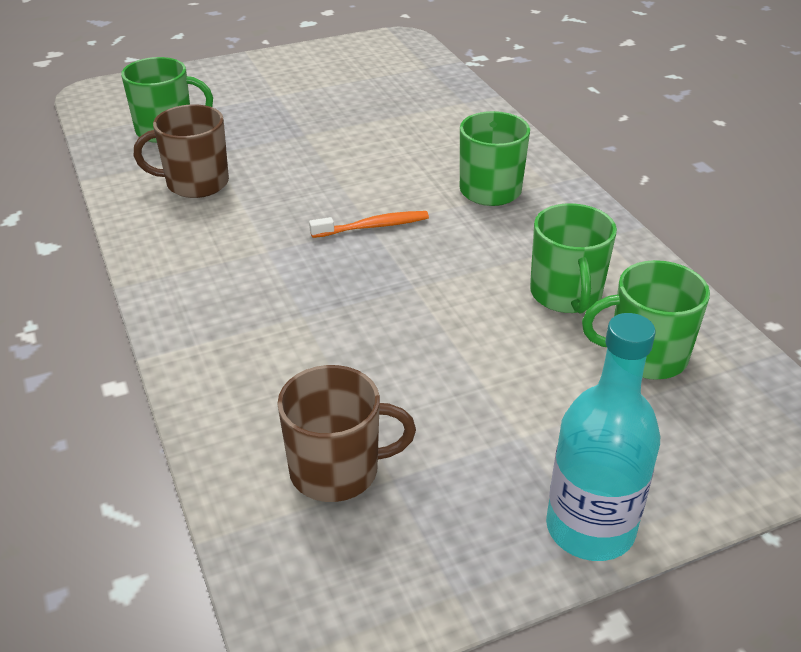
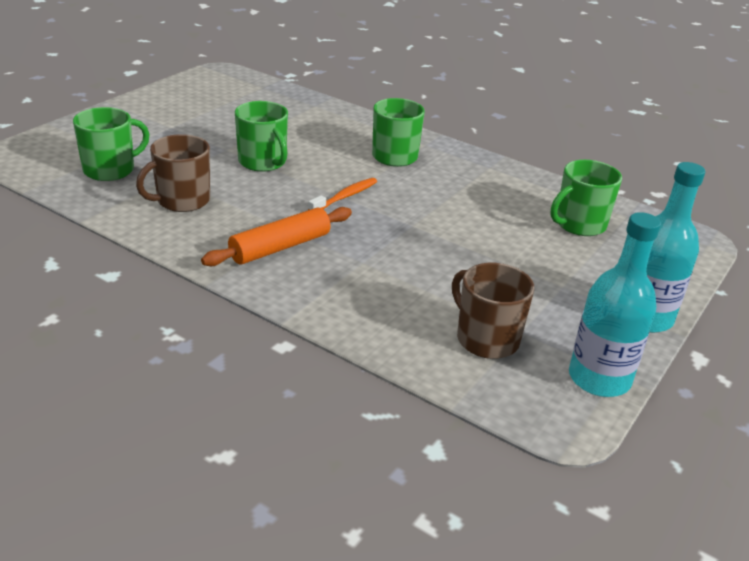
camera: 35 degrees left, 5 degrees down
brown mug [277,365,416,502] -> brown mug turned 90 degrees counterclockwise [452,263,534,359]
green mug [530,203,617,313] -> green mug moved to [235,101,288,172]
none -> orange rolling pin [201,207,352,266]
none -> turquoise bottle [569,212,661,397]

